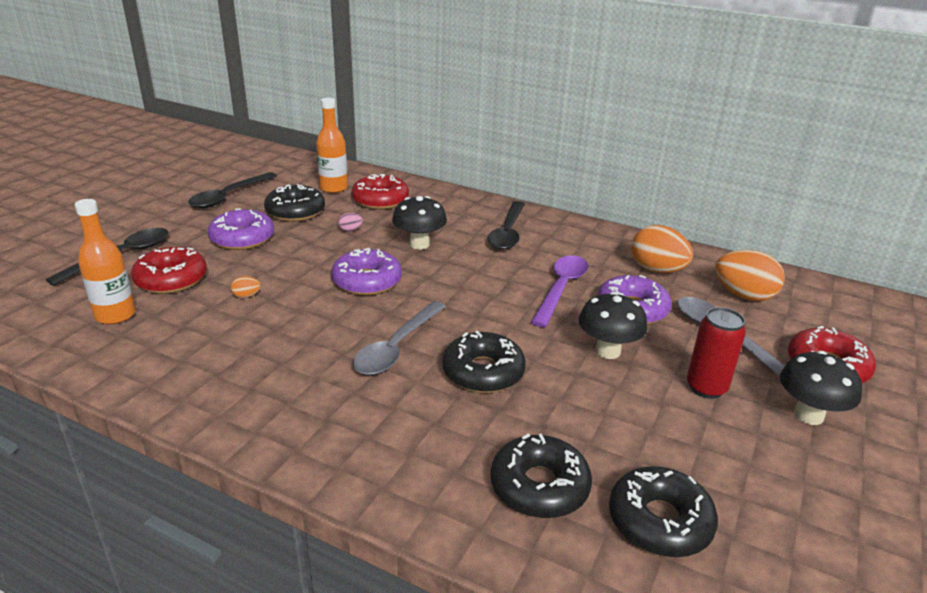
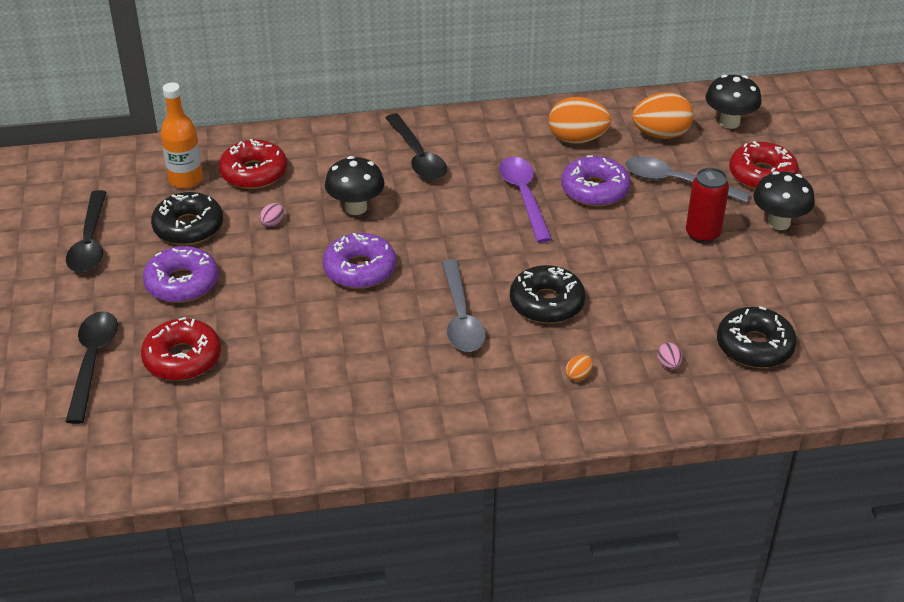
camera: 35 degrees left, 10 degrees up
orange bottle [75,199,136,324] -> none
orange egg [231,276,261,298] -> orange egg moved to [565,355,593,381]
black donut [490,434,592,518] -> pink egg [657,343,682,369]
black mushroom [579,292,648,359] -> black mushroom moved to [705,75,761,129]

